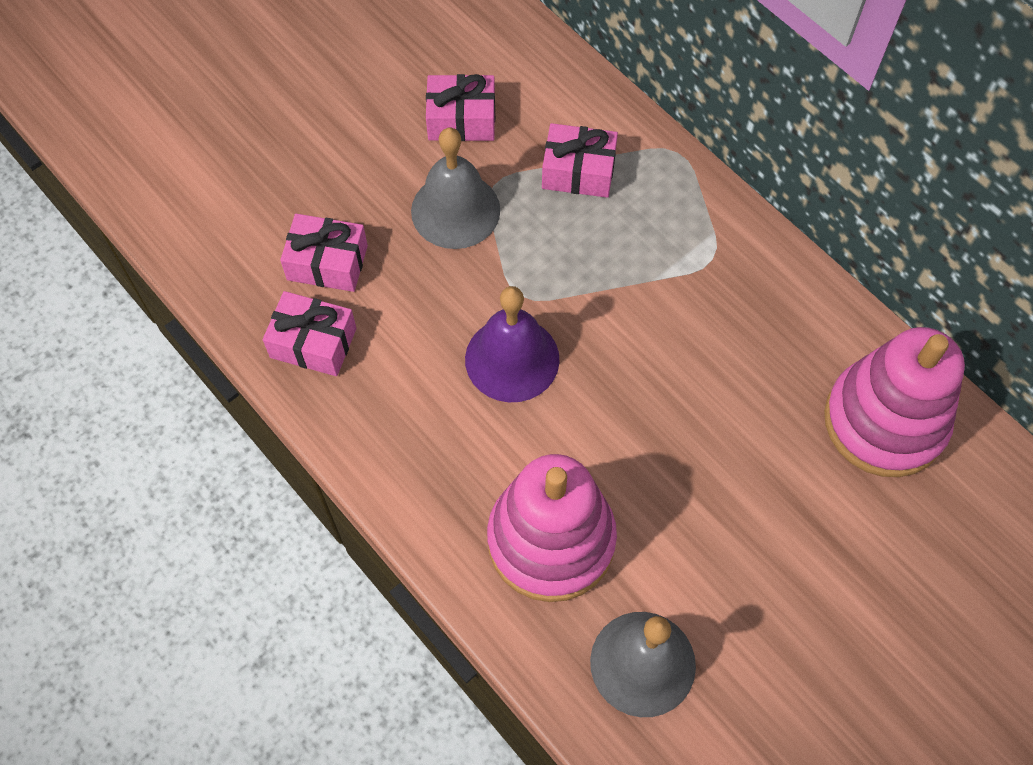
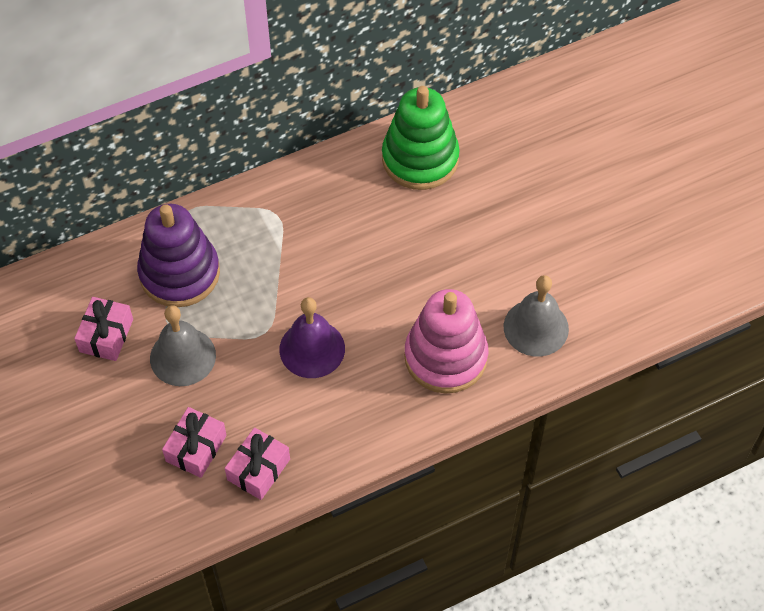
camera: 75 degrees left, 5 degrees down
pink gift [542,123,618,198] -> purple stacking toy [137,204,220,307]
pink stacking toy [824,327,965,477] -> green stacking toy [382,86,460,190]

